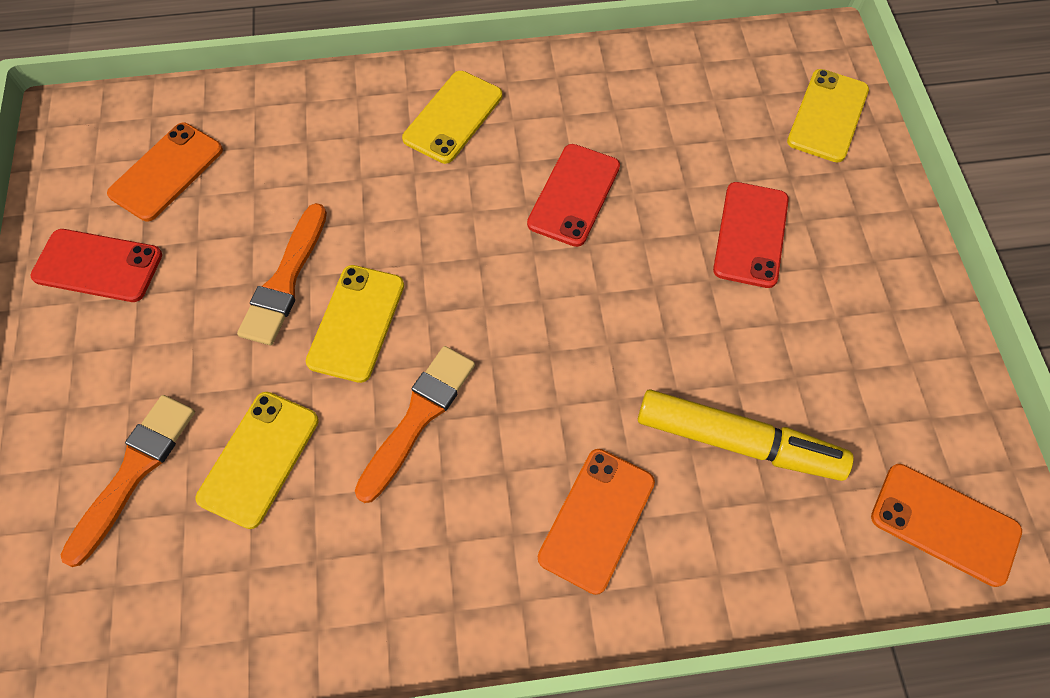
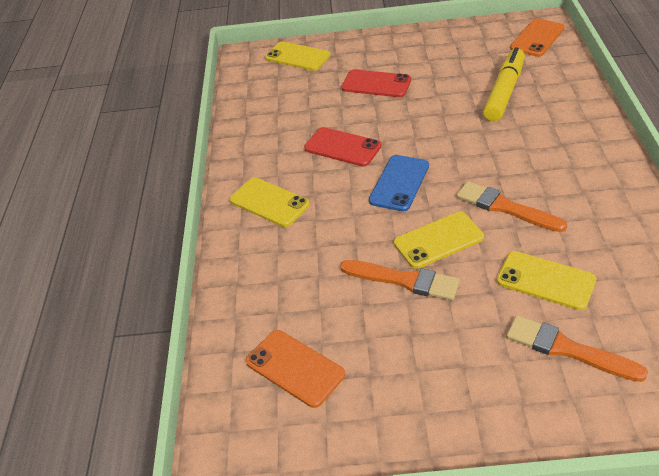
camera: 80 degrees left, 20 degrees down
red phone [30,229,162,302] -> none
yellow phone [306,265,404,383] -> yellow phone turned 45 degrees counterclockwise [394,212,484,269]
orange phone [538,449,655,595] -> none
none -> blue phone [369,155,429,212]

